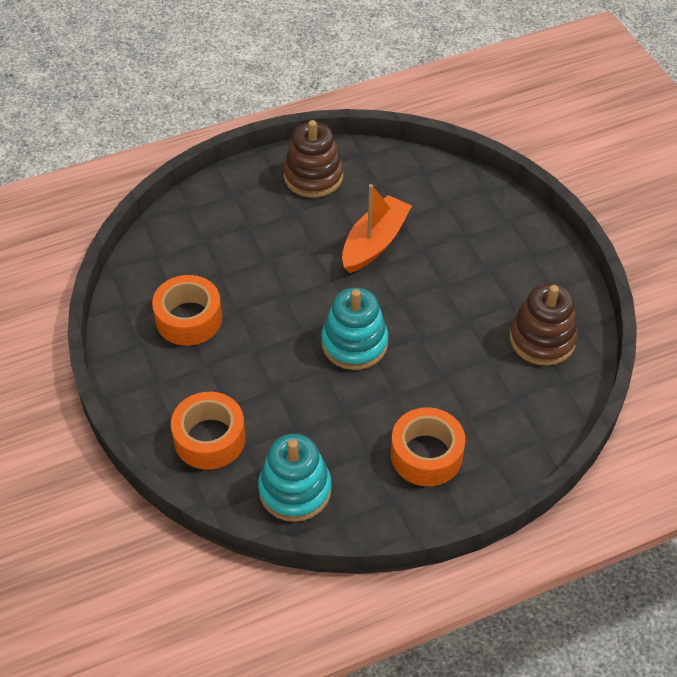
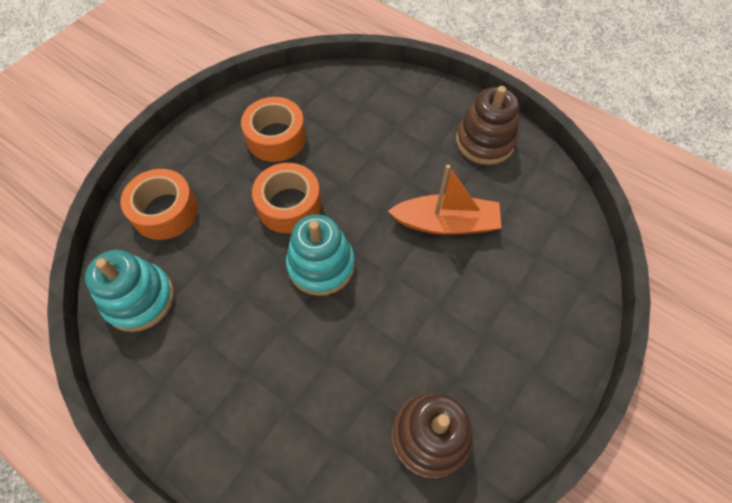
camera: 60 degrees right, 10 degrees up
orange tape [391,407,465,486] -> orange tape moved to [252,163,321,234]

